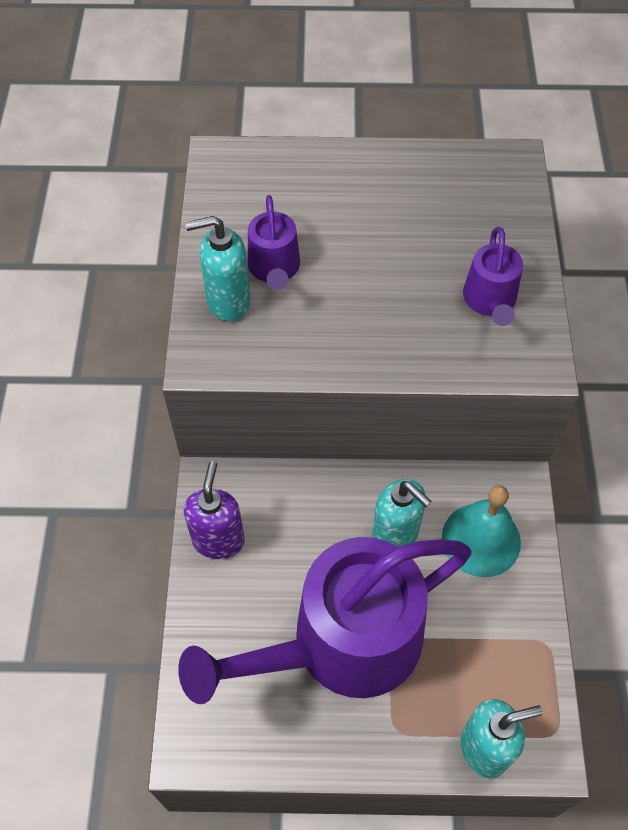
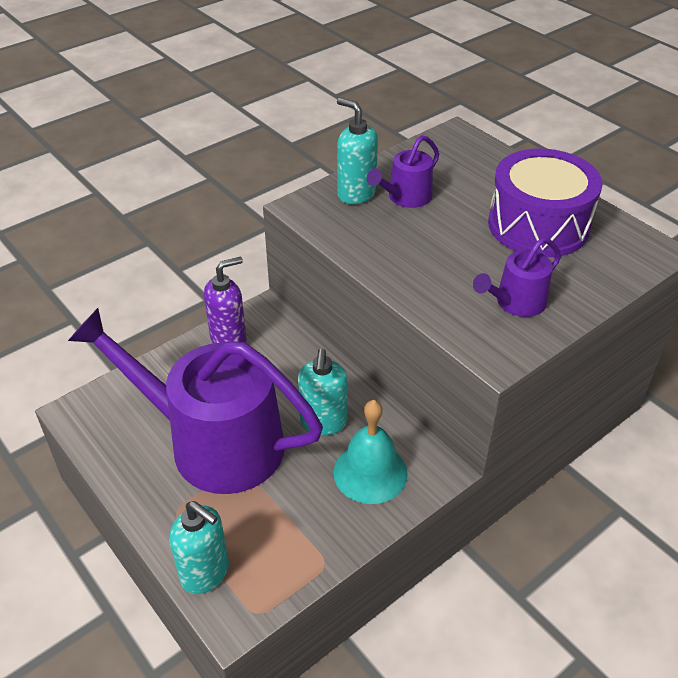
camera: 50 degrees right, 15 degrees down
none -> purple drum [488,149,602,257]

